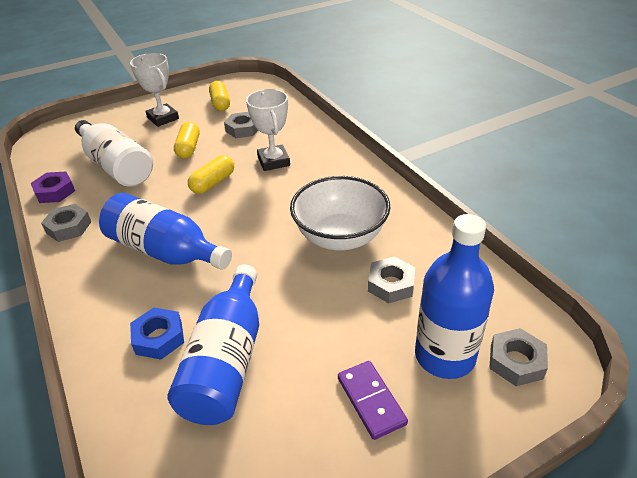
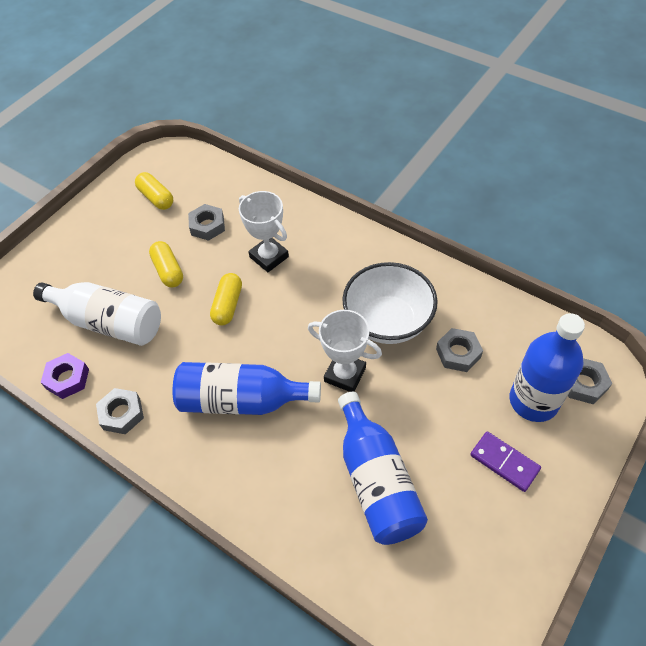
camera: 25 degrees left, 15 degrees up
white trophy [130,53,179,127] -> white trophy moved to [308,310,382,392]
blue nut [130,308,184,360] -> none

